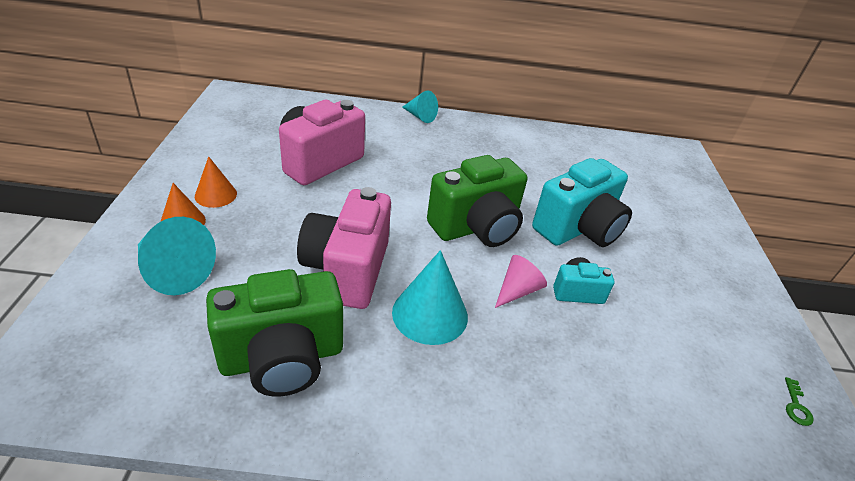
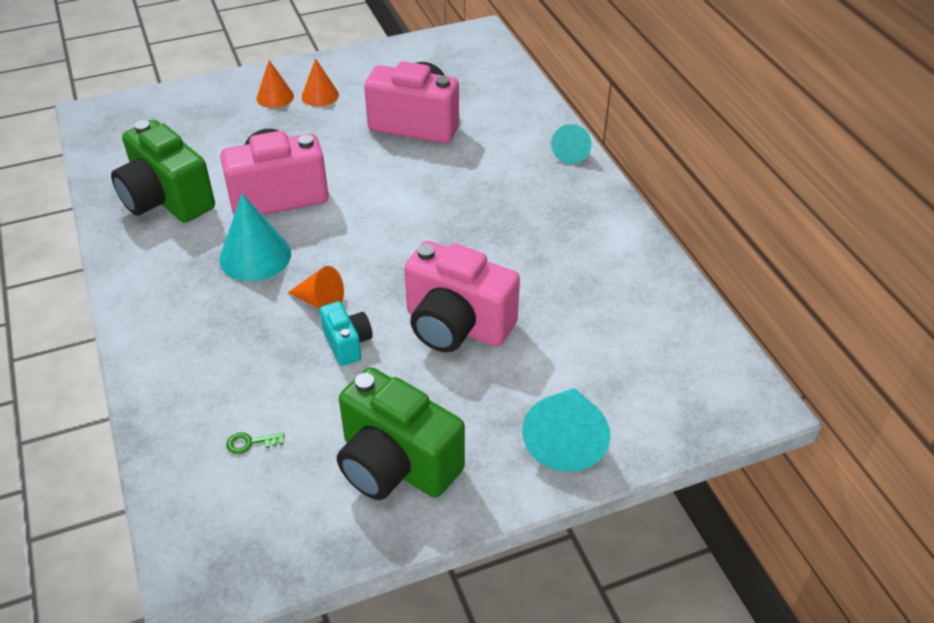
camera: 70 degrees right, 5 degrees up
turquoise cone [138,217,216,295] -> turquoise cone moved to [522,388,610,472]
green camera [427,155,527,247] -> green camera moved to [337,367,465,500]
pink cone [495,255,547,308] -> orange cone [287,266,344,309]
turquoise camera [532,158,632,247] -> pink camera [404,241,520,352]
green key [785,377,814,426] -> green key moved to [226,432,285,454]

